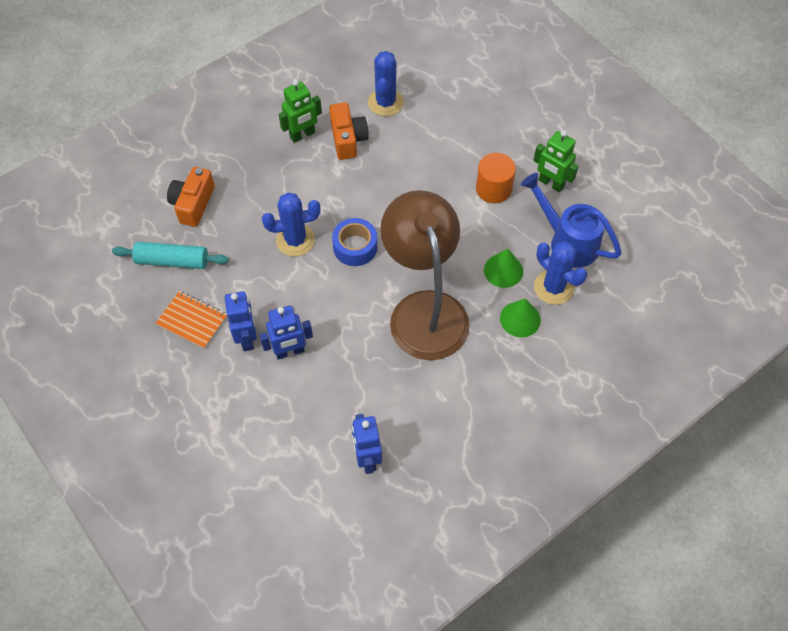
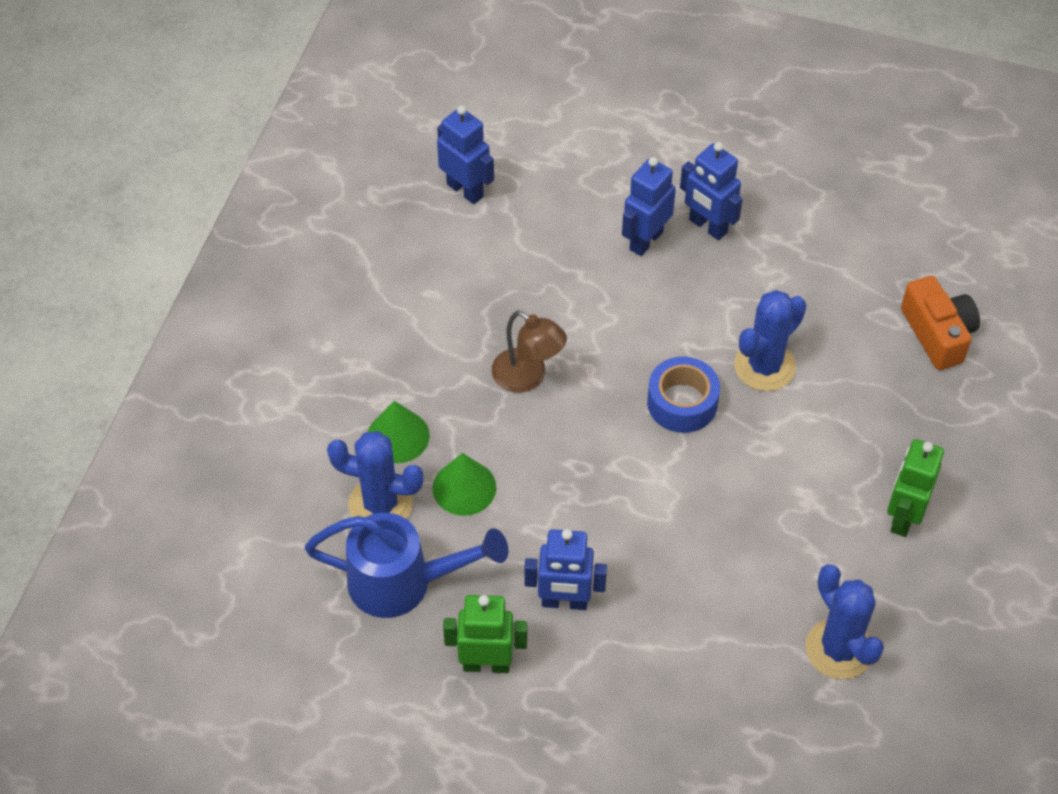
camera: 145 degrees right, 5 degrees down
turquoise rolling pin [112,242,229,269] -> none
orange notebook [155,291,227,349] -> none
orange camera [329,103,369,160] -> none
brown lamp [380,190,470,360] -> brown lamp [492,310,567,393], size x0.45
orange cylinder [476,153,516,203] -> blue robot [525,529,607,610]

